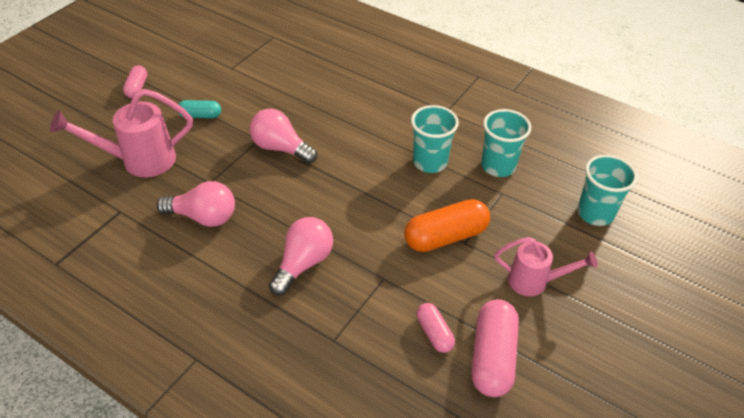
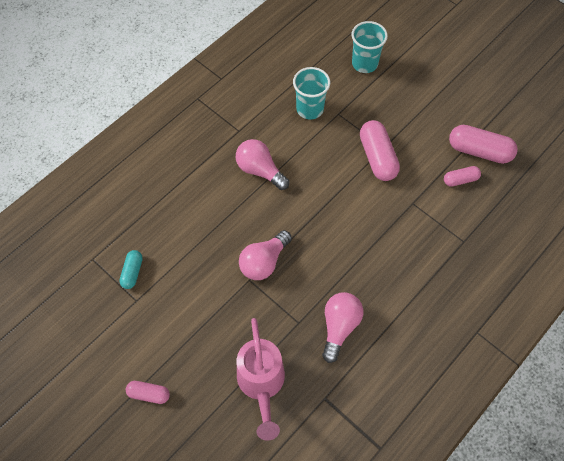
camera: 80 degrees left, 15 degrees up
turquoise capsule [178,100,221,118] -> turquoise capsule moved to [119,250,143,289]
pink light bulb [269,217,333,296] -> pink light bulb moved to [236,139,289,190]
orange capsule [404,199,490,252] -> pink capsule [360,120,400,181]
turquoise cup [411,105,459,173] -> none
pink watering can [495,237,598,296] -> none

